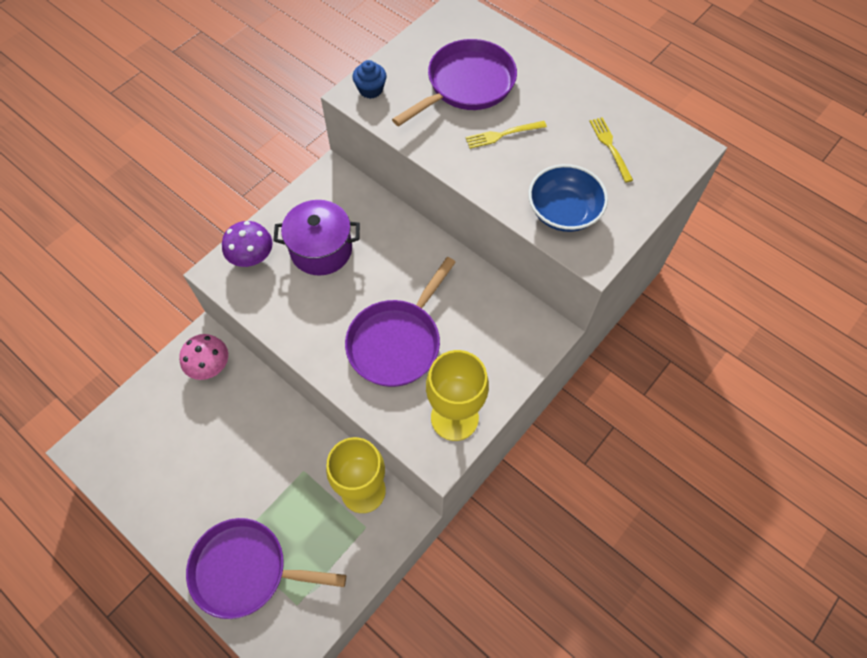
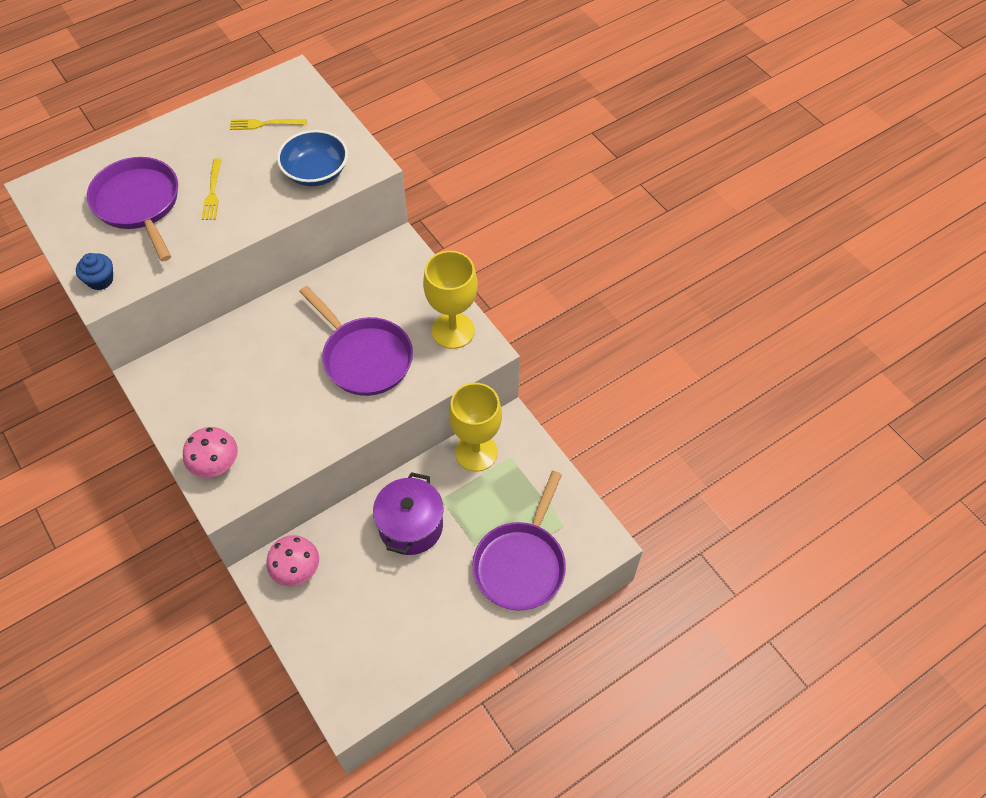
camera: 75 degrees left, 5 degrees down
purple mushroom [222,221,273,267] -> pink mushroom [183,427,238,478]
purple pot [273,200,360,276] -> purple pot moved to [373,472,444,555]

